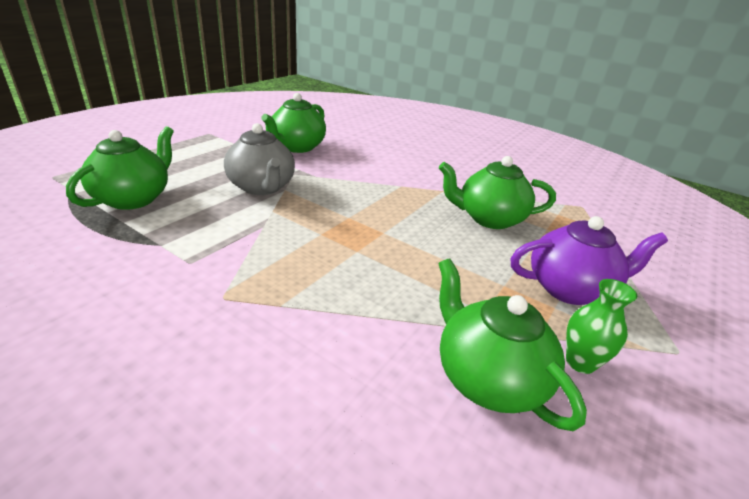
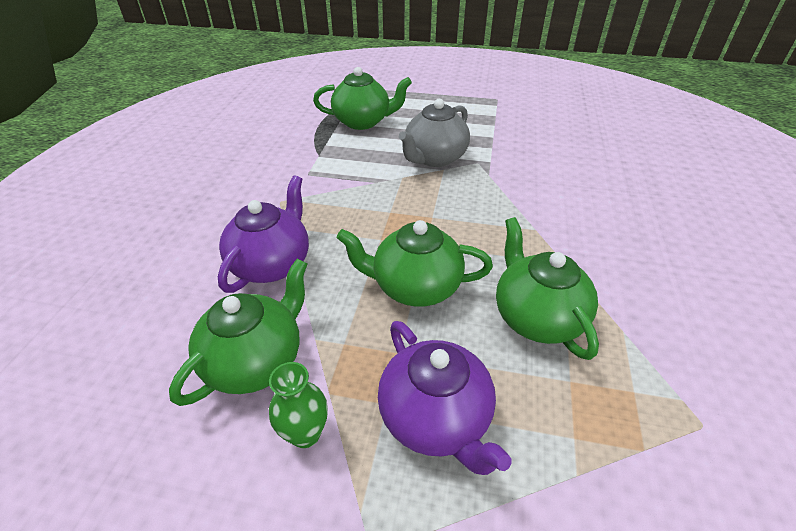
camera: 70 degrees right, 10 degrees up
green teapot [261,93,326,153] -> green teapot moved to [336,220,493,307]
none -> purple teapot [218,175,309,293]

